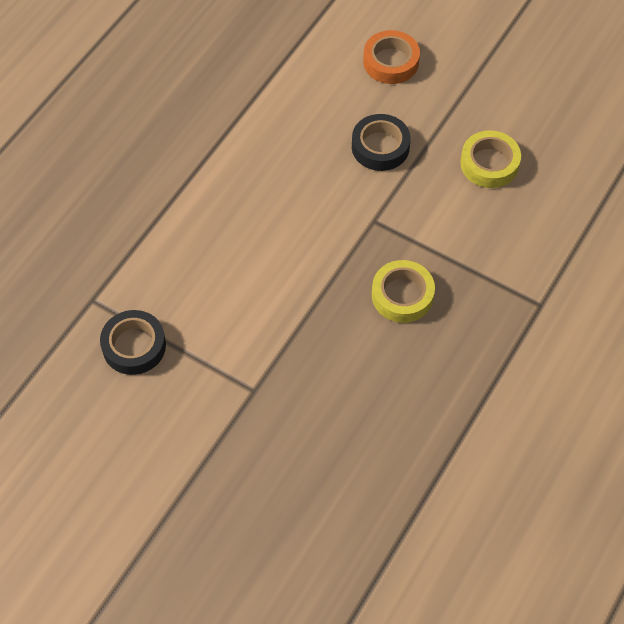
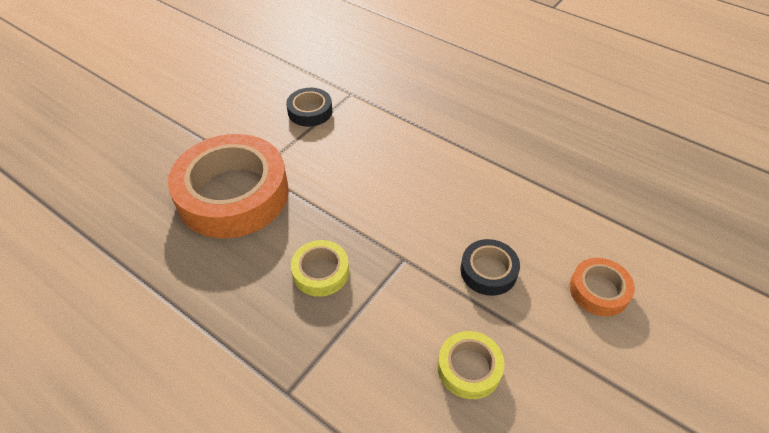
camera: 95 degrees right, 10 degrees down
none -> orange tape [168,134,289,238]

